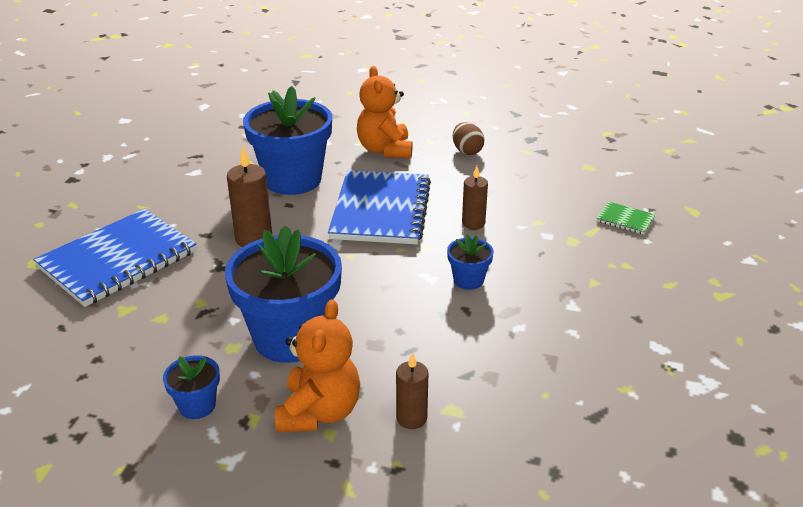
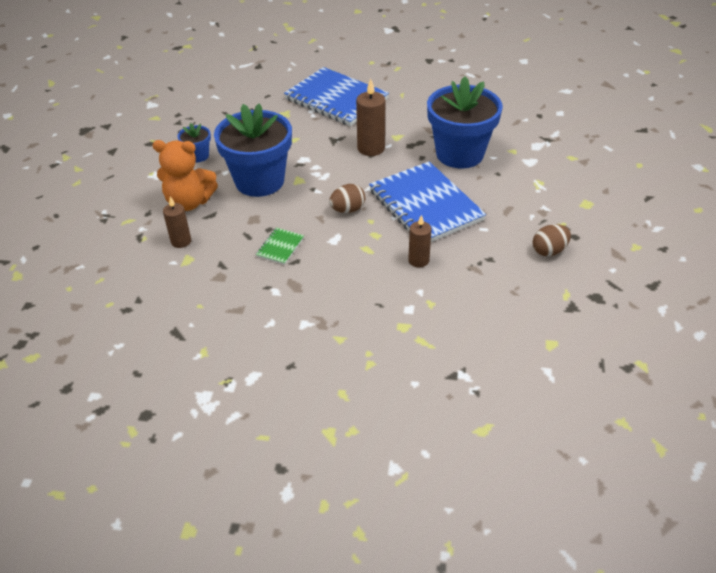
camera: 85 degrees right, 10 degrees up
blue notebook [328,170,431,244] -> blue notebook turned 60 degrees clockwise [369,161,486,242]
orange teddy bear [357,66,413,158] -> none
blue flower pot [447,234,494,290] -> none
green notebook [597,202,655,234] -> green notebook moved to [256,228,304,265]
none -> brown egg [329,184,365,213]

